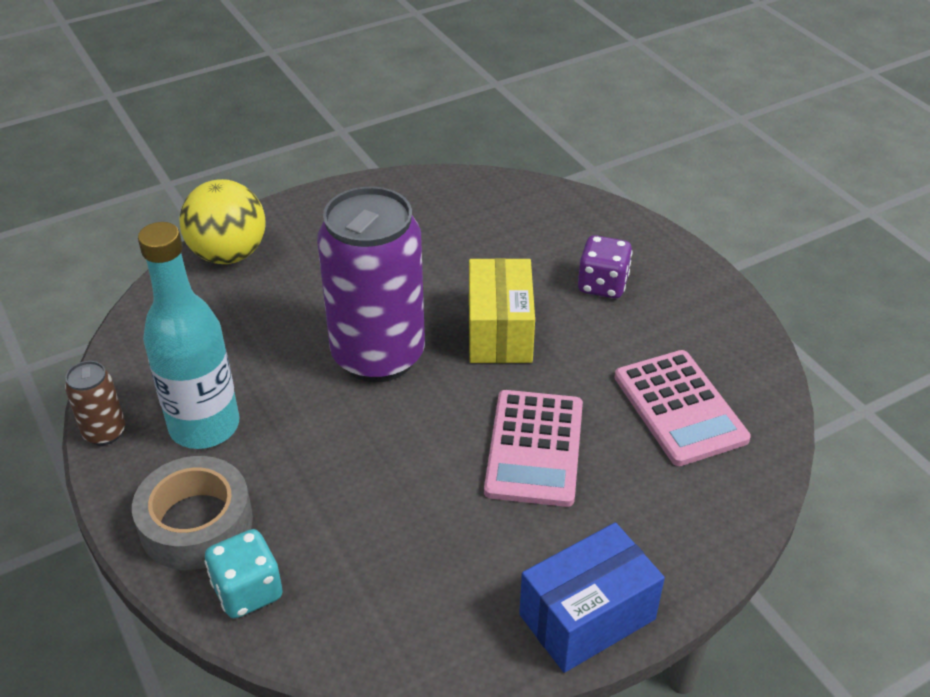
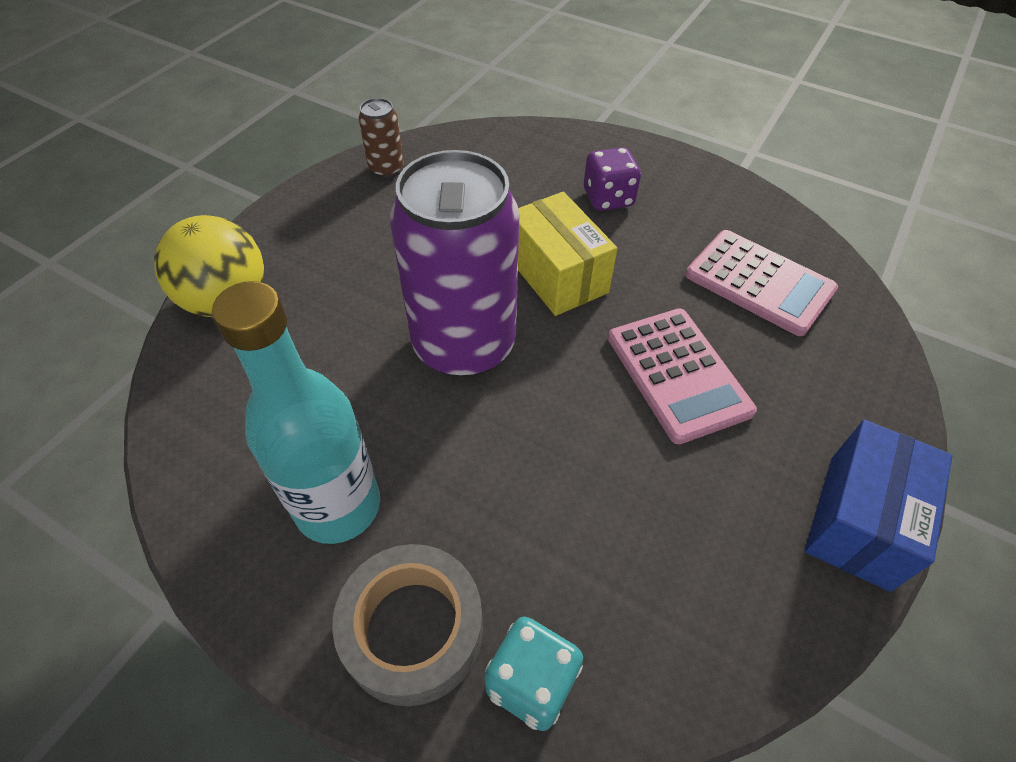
camera: 30 degrees left, 10 degrees up
brown can [65,361,125,446] -> brown can moved to [359,98,404,178]

